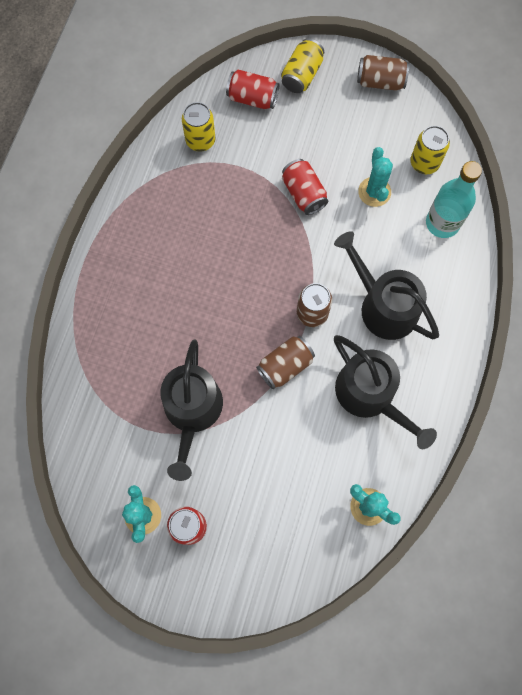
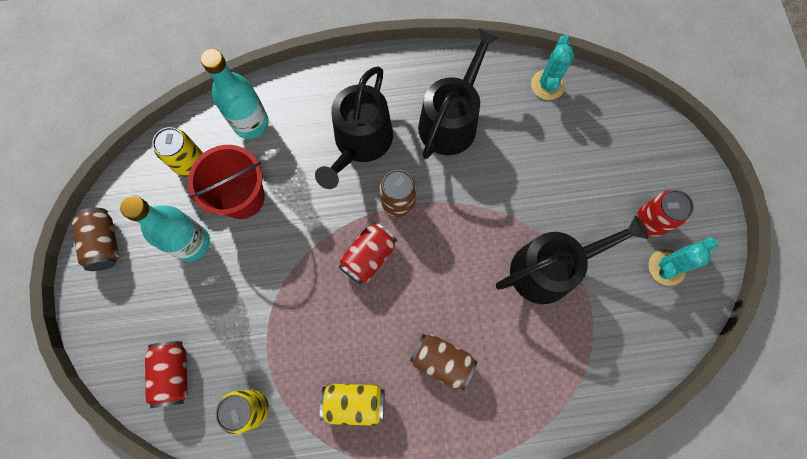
camera: 115 degrees left, 0 degrees up
brown can [256,336,315,389] -> brown can moved to [410,334,477,390]
yellow can [281,38,324,93] -> yellow can moved to [320,384,385,426]
red can [282,159,328,215] -> red can moved to [339,222,397,285]
turquoise cactus [358,147,393,207] -> red bucket [188,145,265,219]
none -> turquoise bottle [120,196,210,262]

